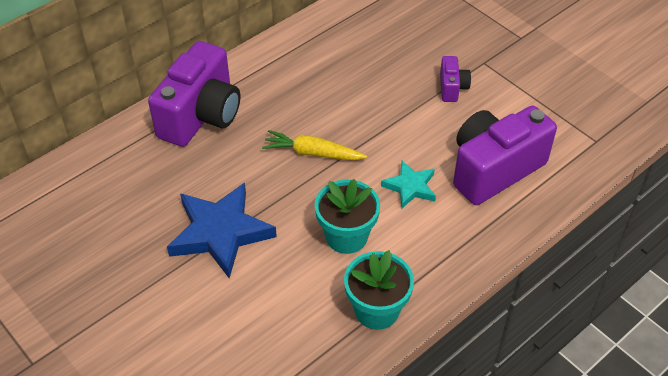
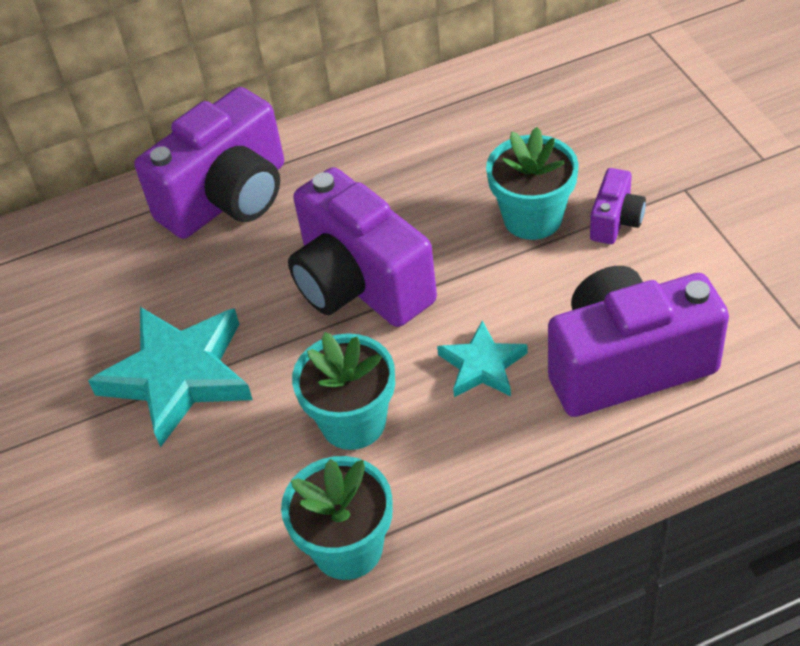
camera: 25 degrees right, 0 degrees up
blue star [167,183,277,278] -> turquoise star [88,307,253,447]
yellow carrot [262,130,367,160] -> purple camera [288,167,437,327]
none -> turquoise flower pot [486,127,579,240]

